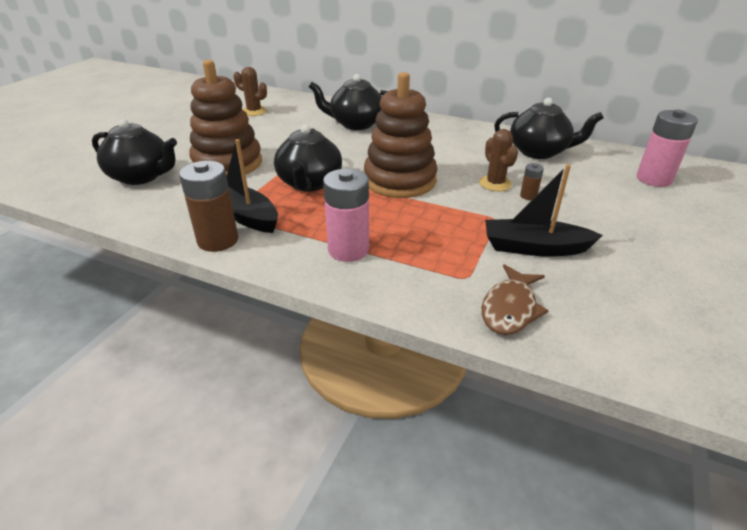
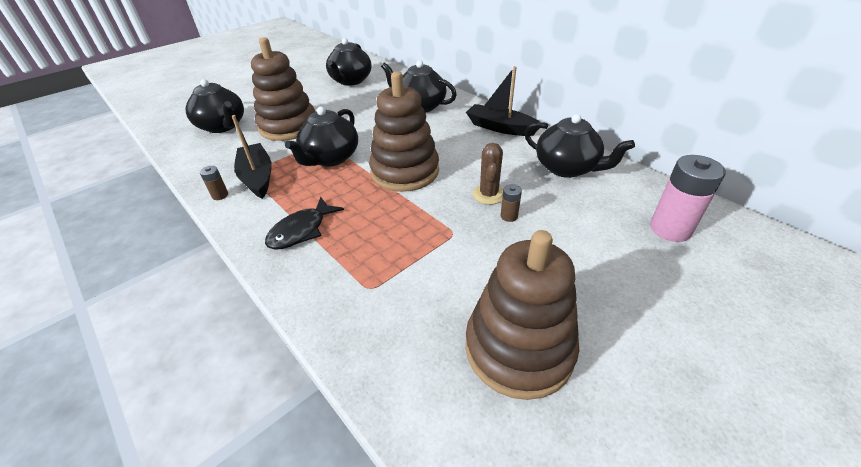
camera: 25 degrees right, 5 degrees up
brown battery [179,161,238,252] -> brown battery [200,166,228,200], size x0.47
brown cactus [233,67,267,116] -> black teapot [326,38,371,86]
pink battery [323,169,369,262] -> black fish [265,197,344,250]
brown fish [482,264,549,335] -> none
black boat [485,164,603,257] -> black boat moved to [466,66,539,136]
none -> brown stacking toy [465,230,579,400]

